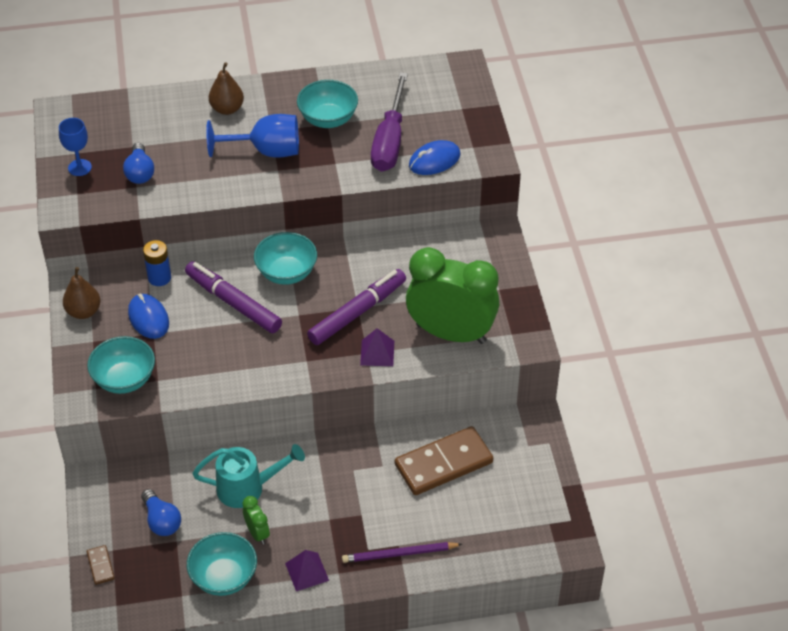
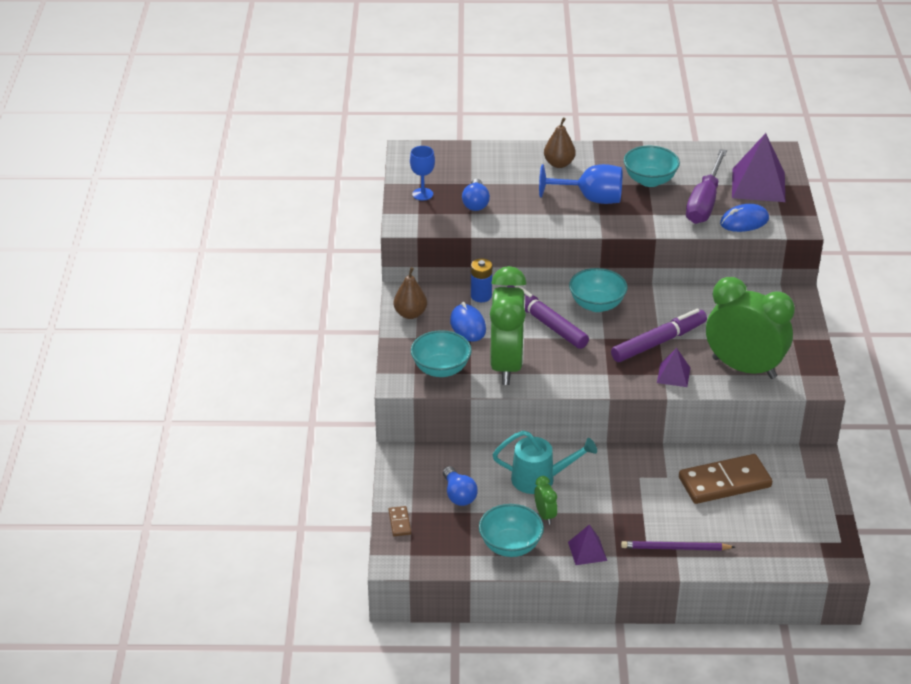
camera: 10 degrees right, 10 degrees down
none -> green clock [490,266,526,385]
none -> purple pyramid [732,133,785,202]

